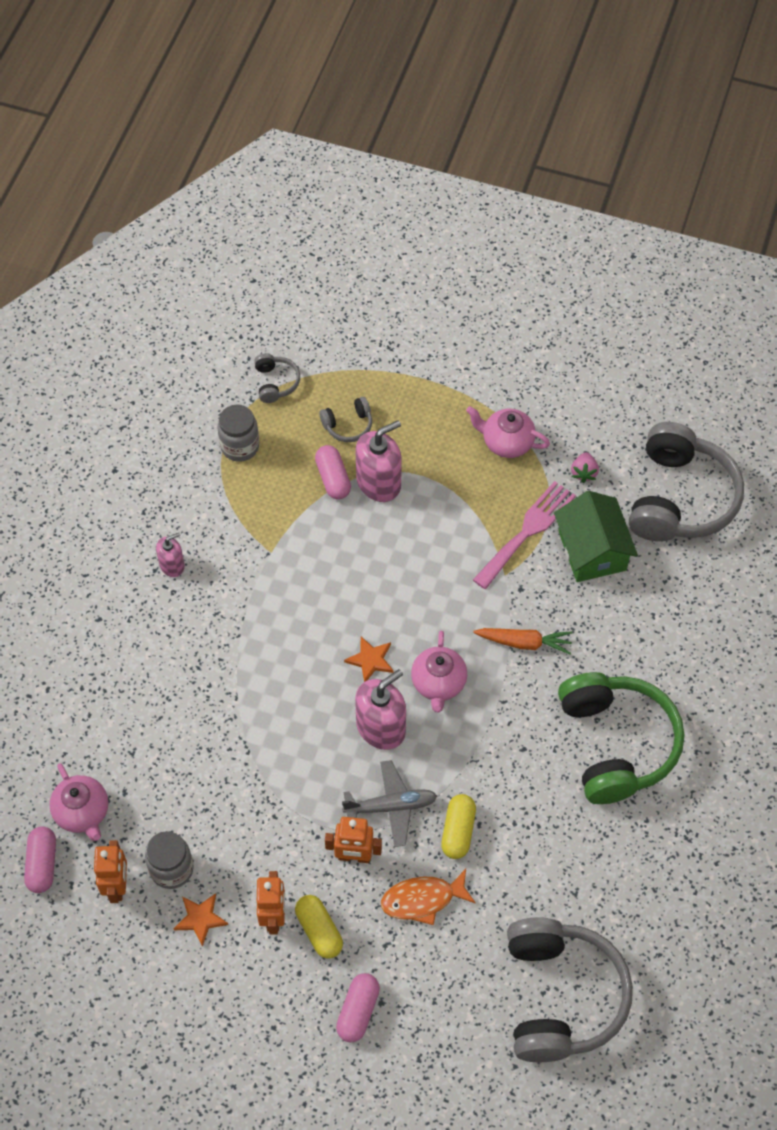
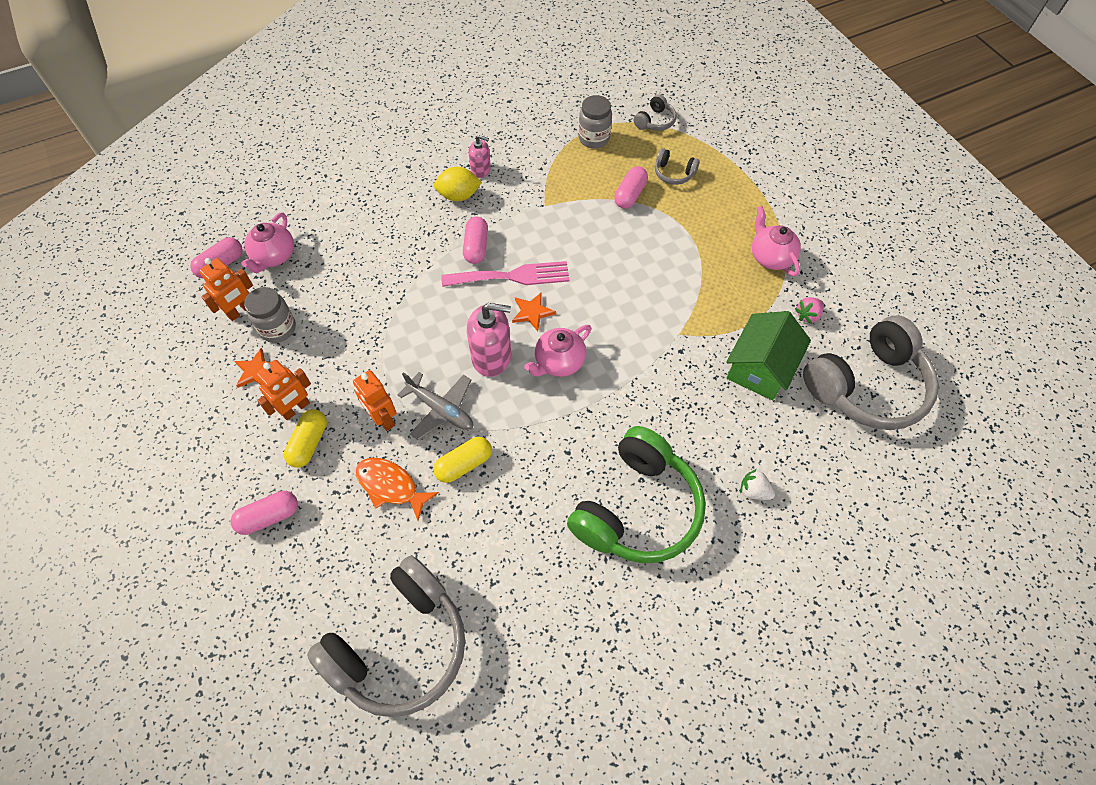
camera: 45 degrees right, 0 degrees up
pink soap dispenser [355,420,402,502] -> none
pink fork [473,481,576,589] -> pink fork moved to [441,261,570,287]
orange carrot [473,628,573,654] -> none
none -> yellow lemon [434,167,482,201]
none -> pink capsule [463,216,488,264]
none -> white strawberry [740,469,775,500]

